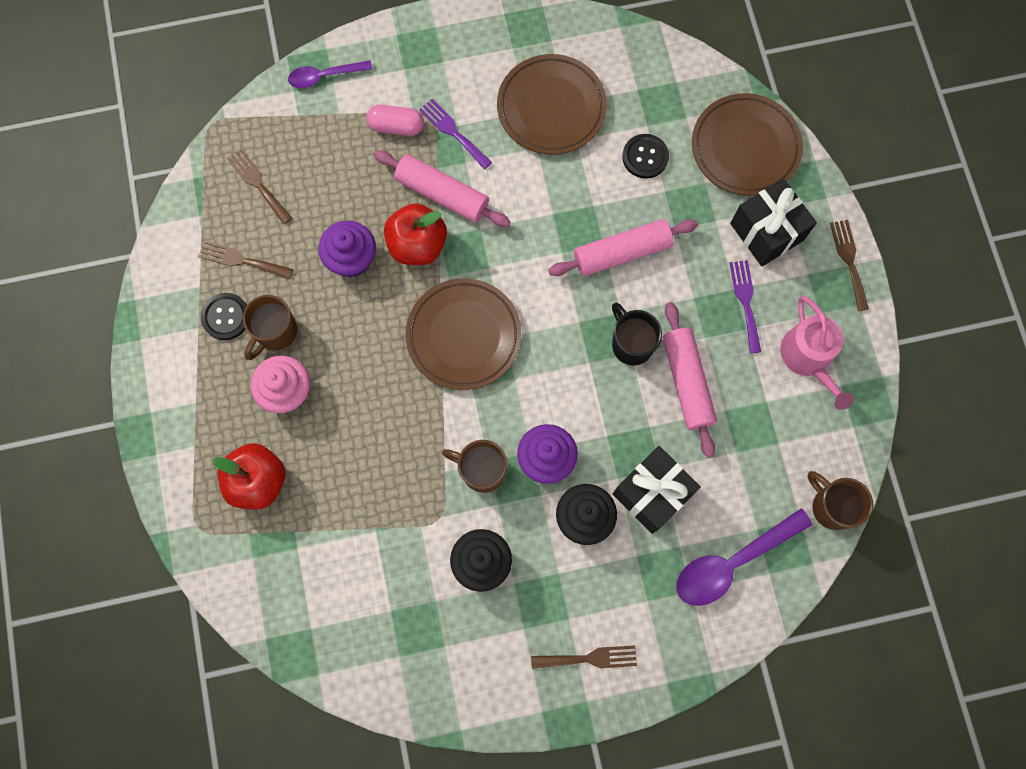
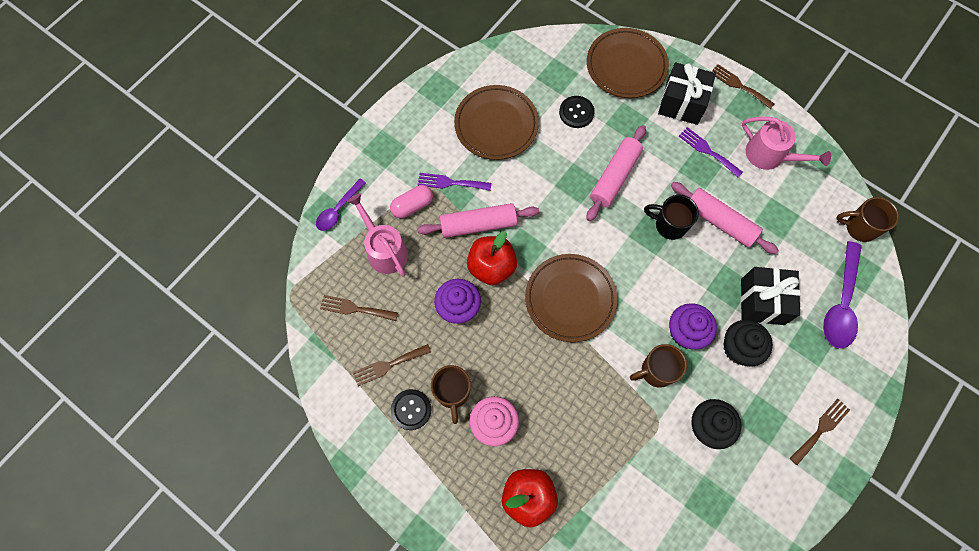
camera: 40 degrees left, 5 degrees down
none -> pink watering can [347,194,408,277]

